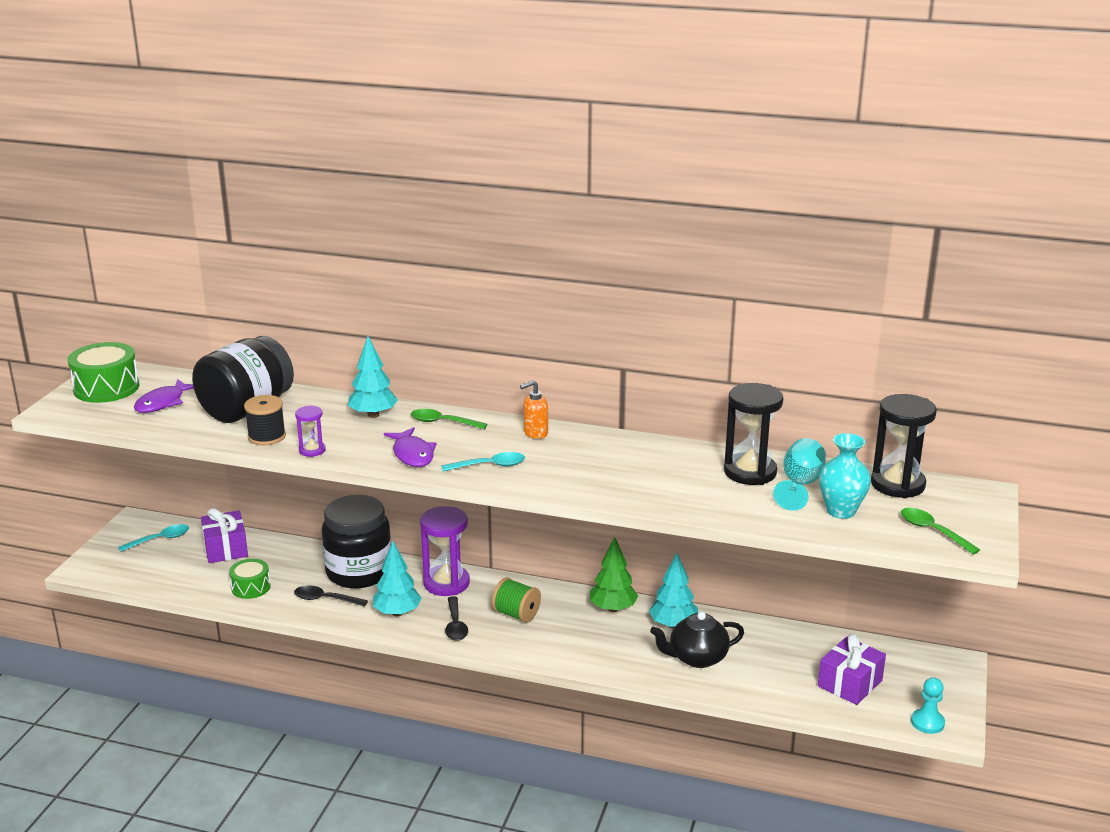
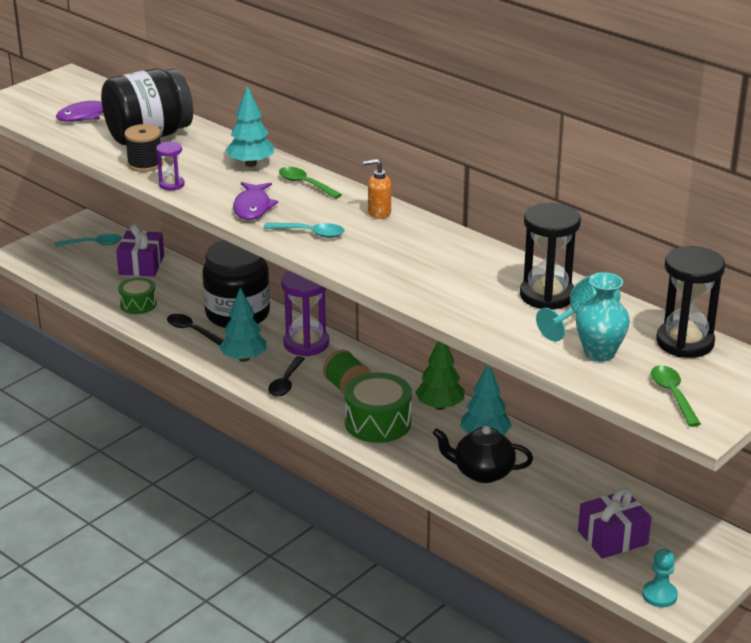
camera: 25 degrees right, 5 degrees up
green drum [68,342,139,403] -> green drum moved to [344,372,412,443]

